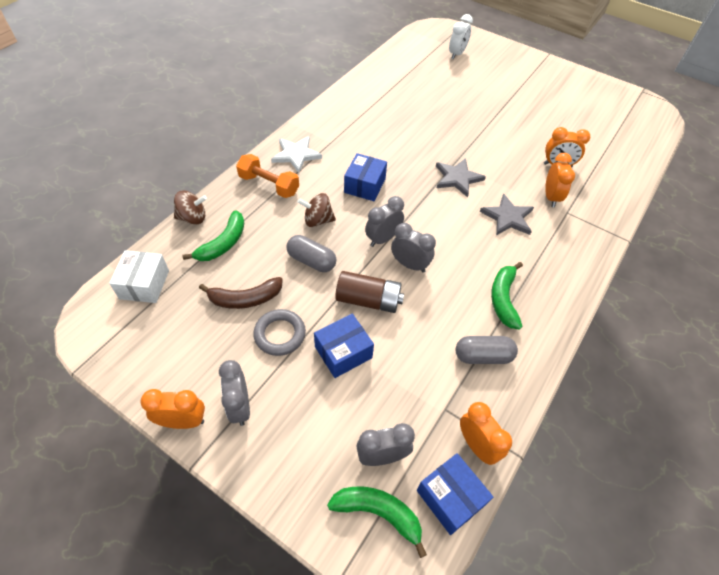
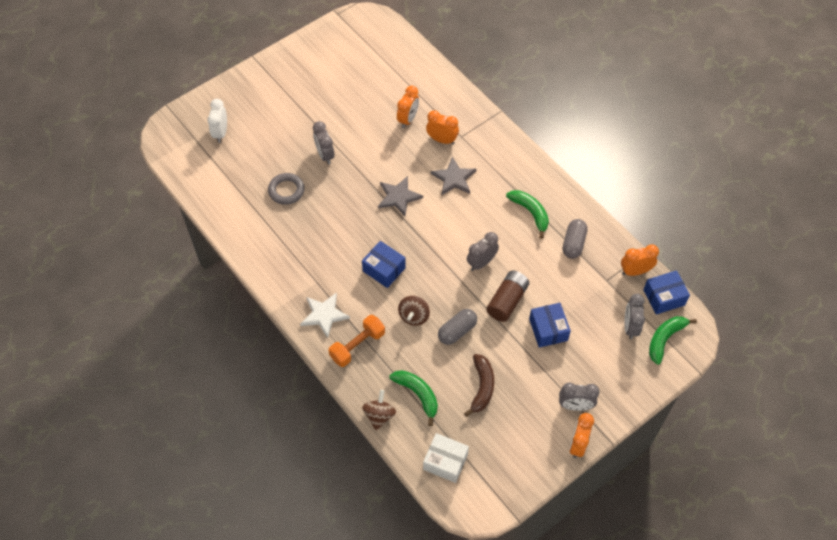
camera: 70 degrees left, 5 degrees up
grey ring [253,309,306,356] -> grey ring moved to [268,173,305,205]
grey clock [365,196,404,247] -> grey clock moved to [313,121,335,165]
white clock [449,14,473,59] -> white clock turned 135 degrees counterclockwise [207,99,227,143]
green banana [491,262,523,330] -> green banana turned 150 degrees counterclockwise [506,190,549,239]

